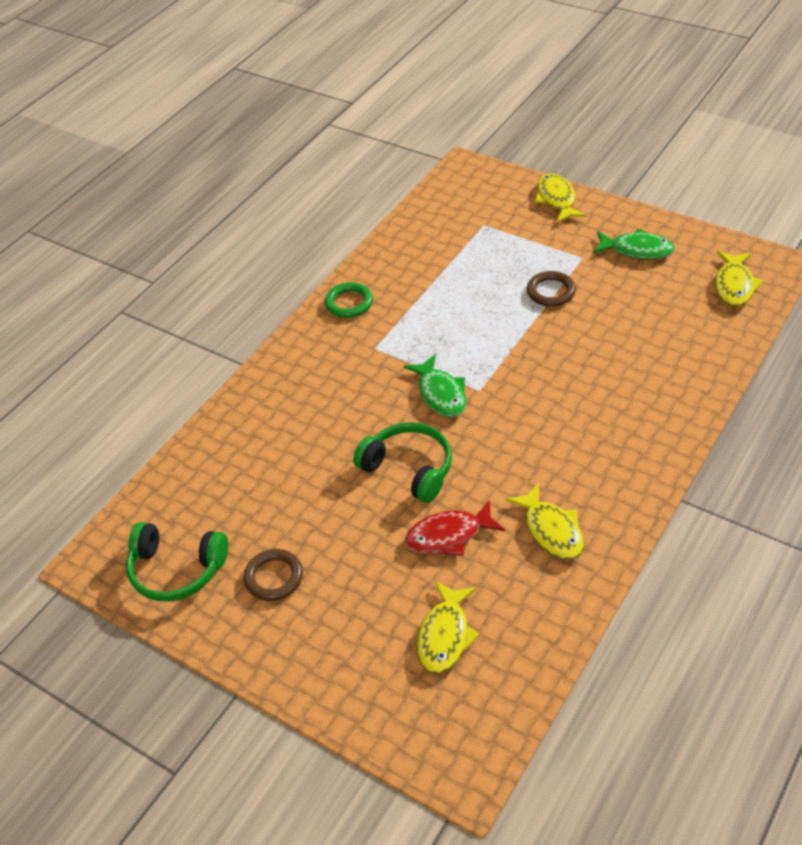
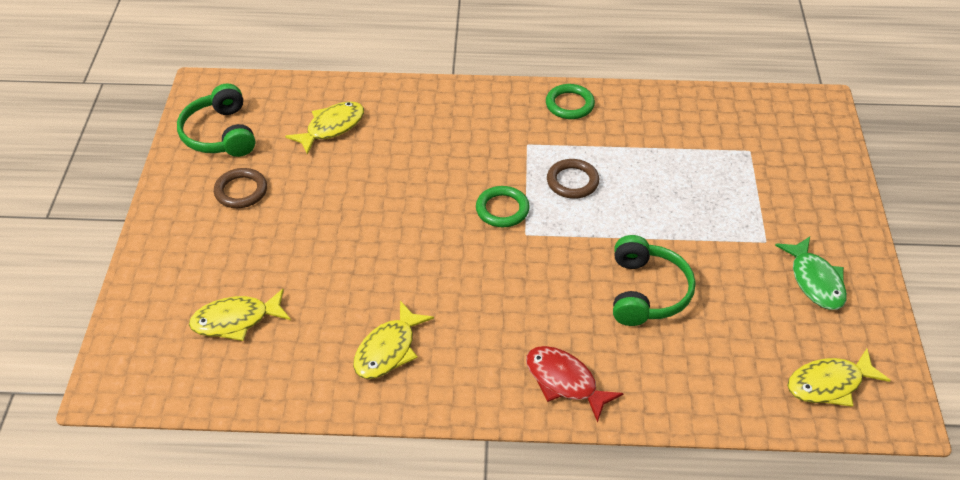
camera: 55 degrees right, 0 degrees up
green headphones [353,422,452,503] -> green headphones moved to [613,235,695,326]
green fish [404,354,467,417] -> green ring [476,186,530,227]
red fish [405,500,505,556] -> red fish moved to [526,346,624,423]
brown ring [527,271,576,307] -> brown ring moved to [547,159,599,199]
yellow fish [535,174,587,223] -> yellow fish moved to [285,101,364,155]

